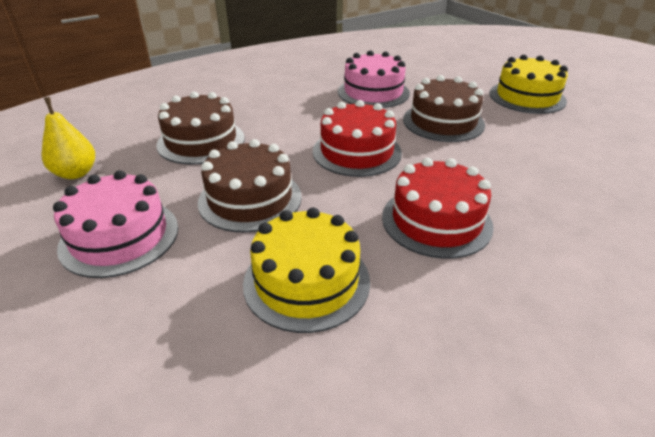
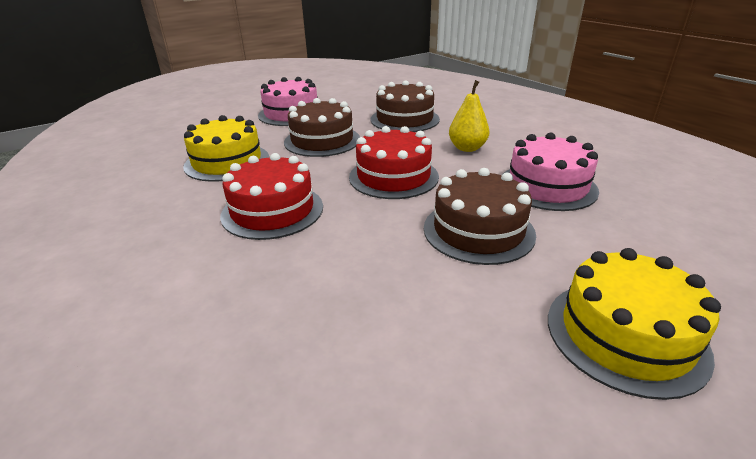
camera: 90 degrees right, 5 degrees down
yellow pear [42,97,95,179] -> yellow pear moved to [449,80,490,152]

